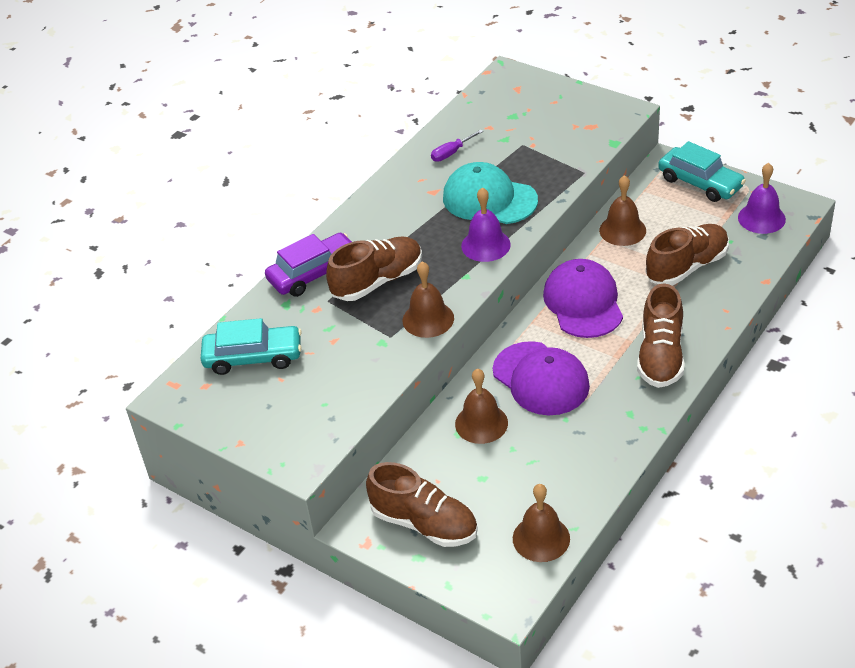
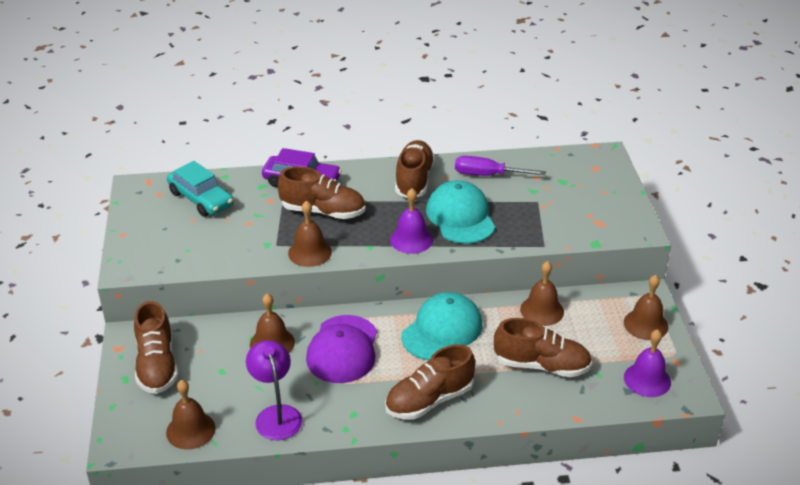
camera: 45 degrees right, 5 degrees down
purple screwdriver [431,129,483,162] -> purple screwdriver [455,156,546,176], size x1.61
purple cap [543,259,623,338] -> turquoise cap [401,292,482,361]
turquoise car [658,141,746,202] -> brown bell [624,275,668,340]
none -> purple lamp [246,340,303,440]
none -> brown shoe [395,140,435,198]

